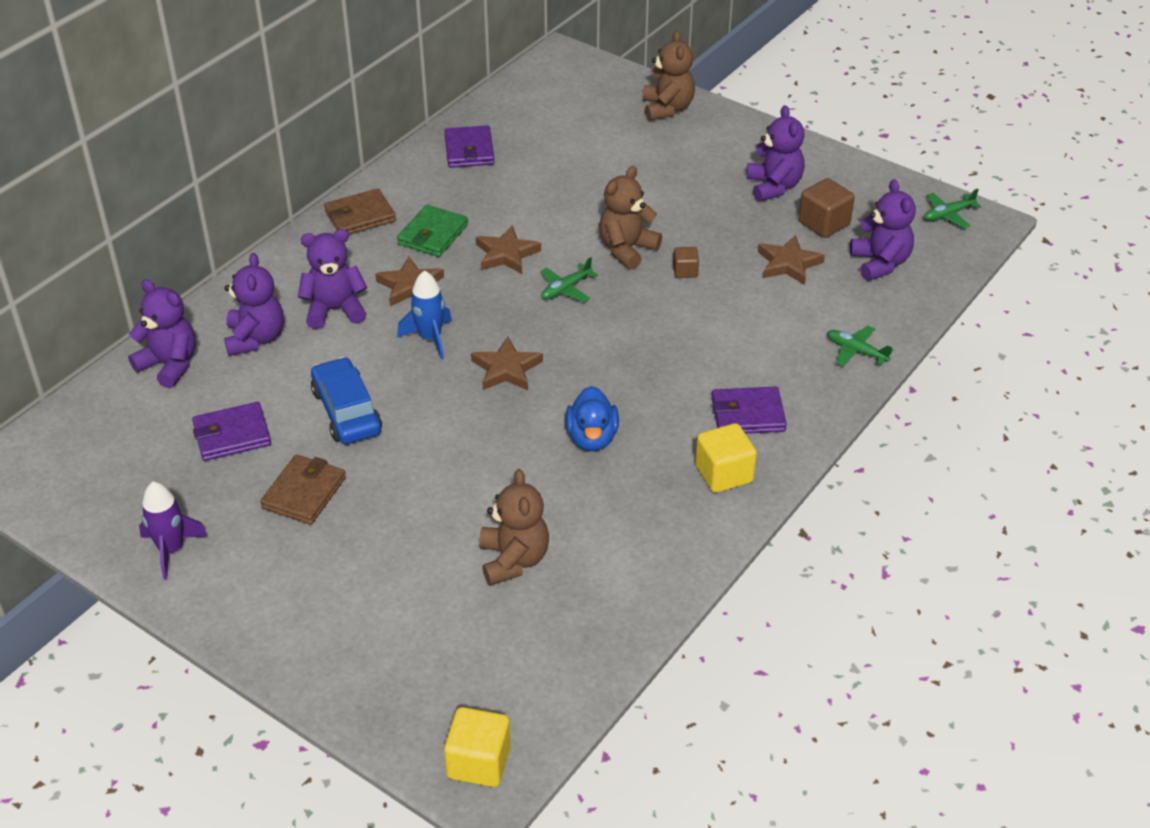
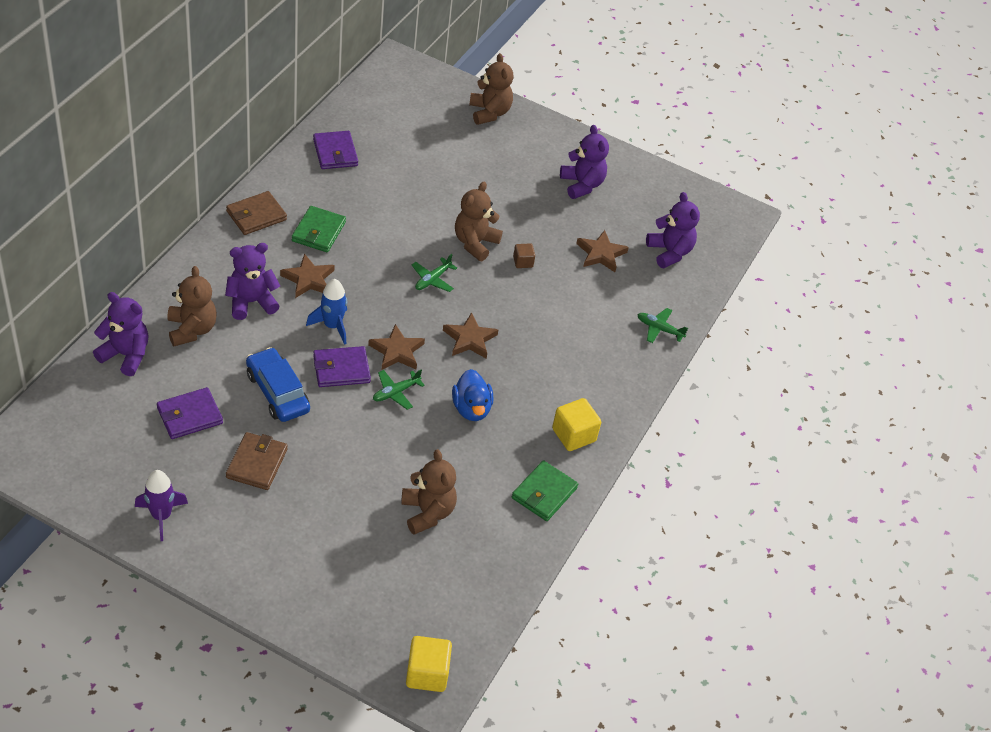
camera: 15 degrees left, 5 degrees up
purple teddy bear [224,253,284,356] -> brown teddy bear [167,266,217,346]
brown star [476,225,541,274] -> brown star moved to [443,312,498,359]
purple wallet [711,387,787,434] -> purple wallet moved to [313,346,371,387]
brown cube [799,178,855,238] -> none
green plane [924,189,982,228] -> green plane moved to [373,370,425,410]
none -> green wallet [512,460,578,521]

